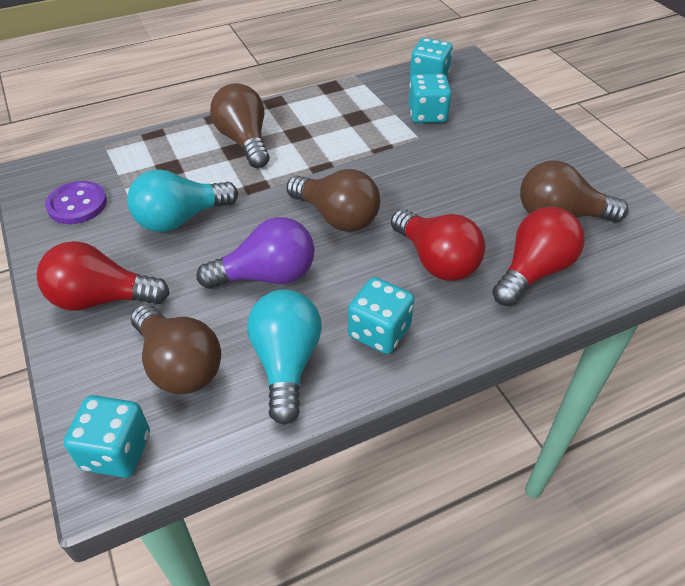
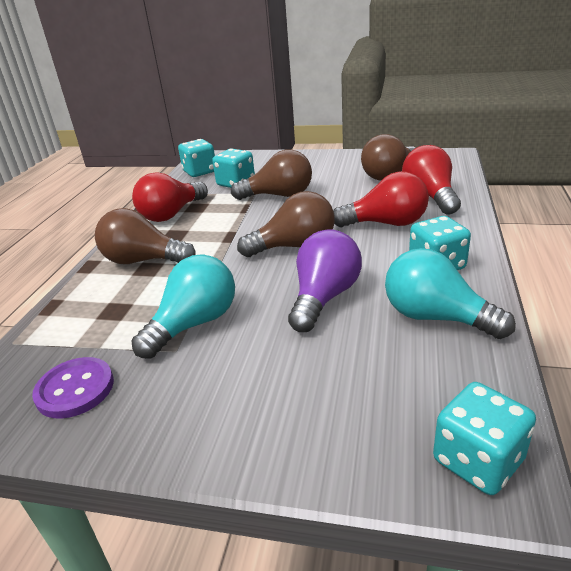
camera: 50 degrees left, 15 degrees down
red light bulb [37,241,170,311] -> red light bulb moved to [132,172,208,222]
turquoise light bulb [127,169,238,232] -> turquoise light bulb turned 150 degrees counterclockwise [132,255,235,359]
brown light bulb [131,304,221,394] -> brown light bulb moved to [231,149,312,200]

